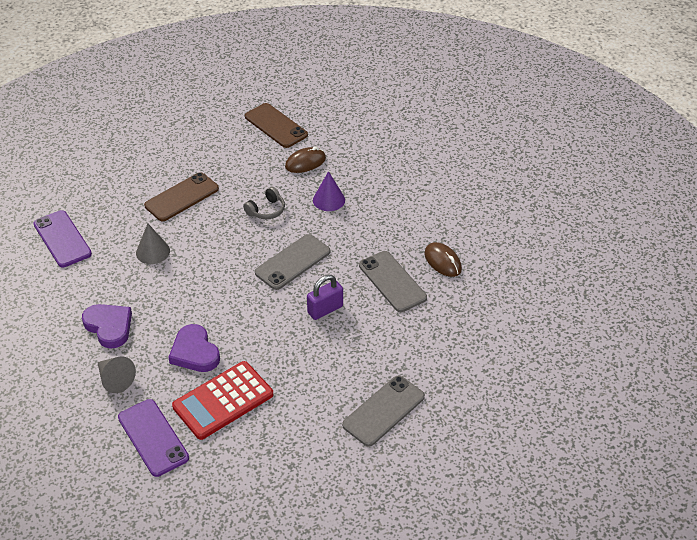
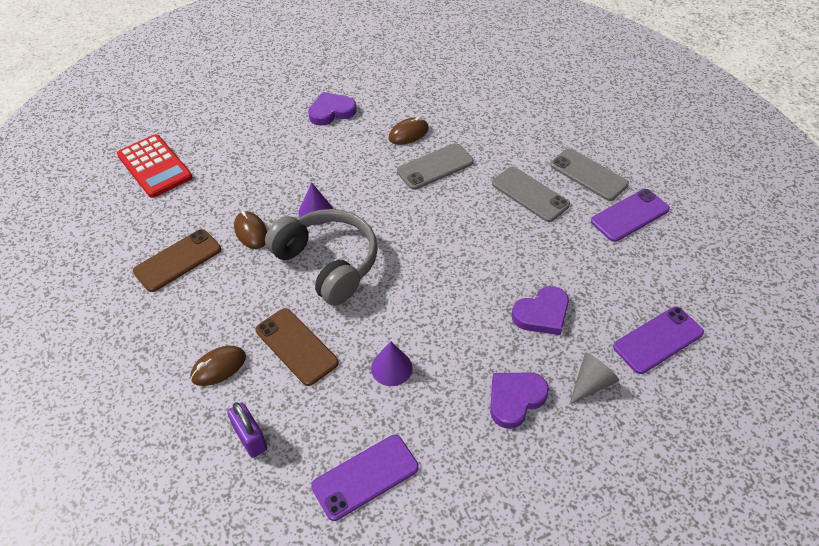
camera: 90 degrees left, 5 degrees up
grey cone [136,224,170,264] -> purple cone [371,341,413,386]
red calculator [172,361,273,440] -> red calculator moved to [117,134,192,198]
grey headphones [243,187,285,219] -> grey headphones [265,209,378,306], size x2.37
grey phone [255,234,330,290] -> grey phone moved to [492,167,570,222]
purple padlock [307,275,343,320] -> purple padlock moved to [227,402,267,458]
none -> brown mouse [190,346,246,386]
none -> purple heart [308,92,356,126]
none -> purple phone [591,189,670,242]

